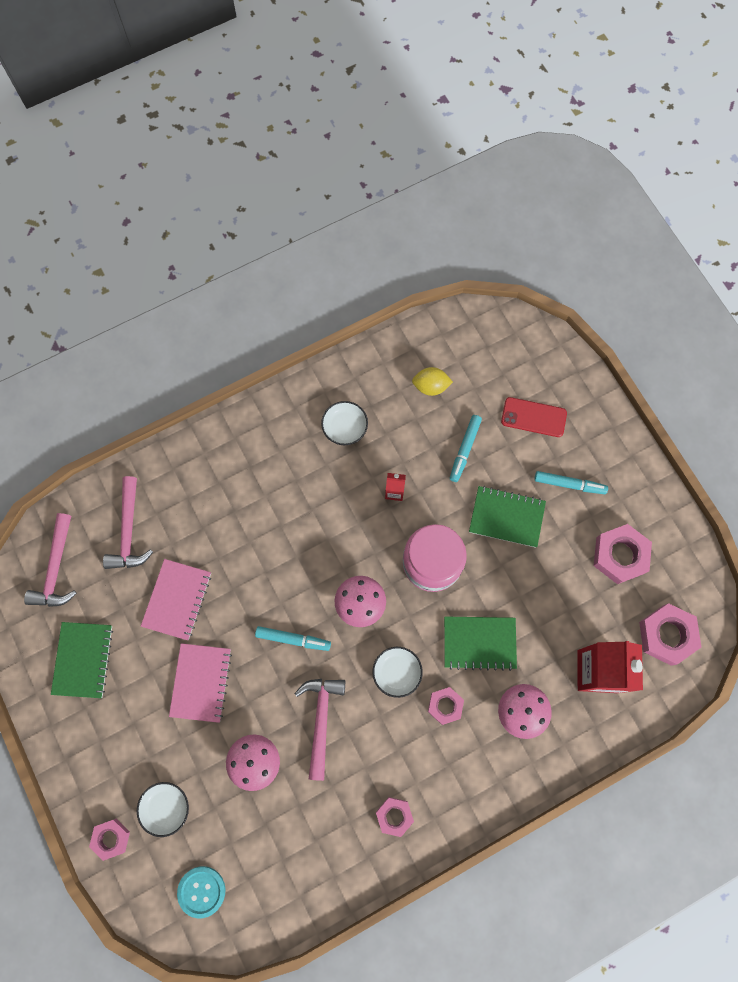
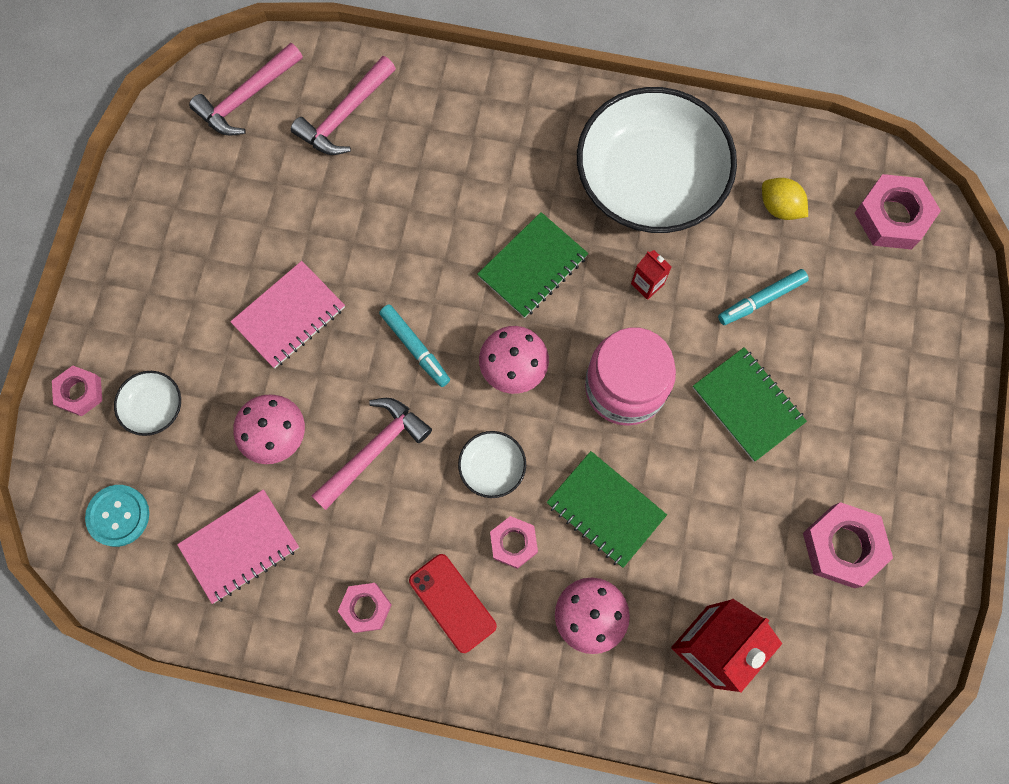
camera: 40 degrees right, 0 degrees up
green notebook [51,622,113,698] -> green notebook moved to [477,212,588,318]
pink notebook [141,559,211,640] -> pink notebook moved to [177,489,299,604]
white bowl [321,401,368,445] -> white bowl [577,87,737,233], size x2.47
red phone [501,397,567,437] -> red phone moved to [409,554,497,653]
turquoise marker [534,471,608,494] -> none
pink nut [639,603,701,666] -> pink nut moved to [855,174,941,250]

